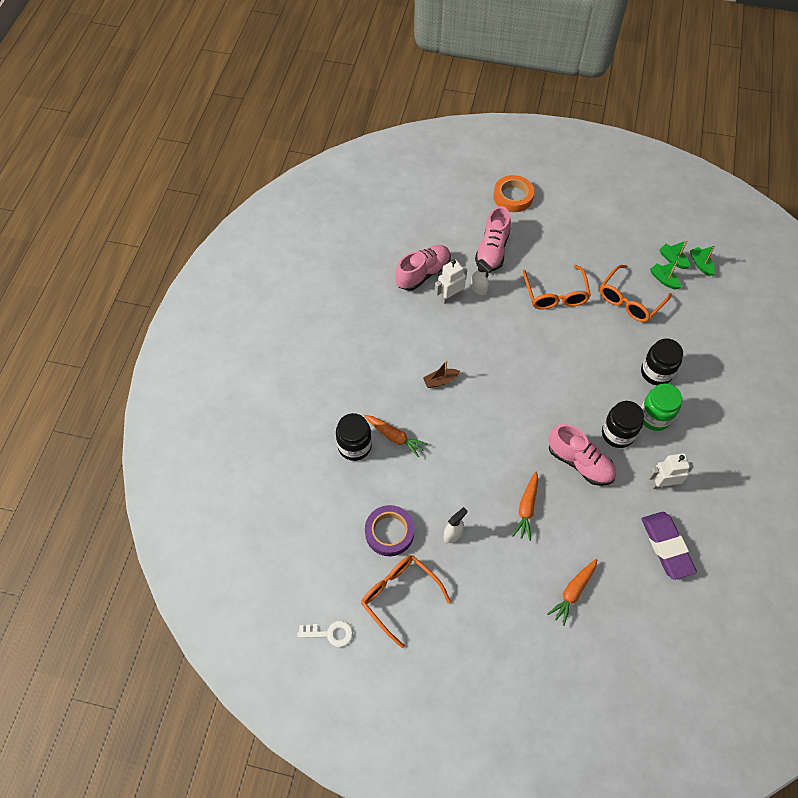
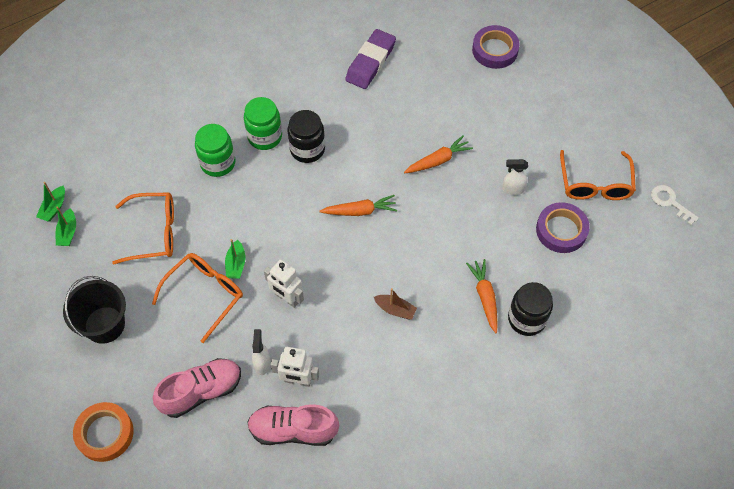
camera: 135 degrees left, 0 degrees up
pink shoe [548,424,616,486] -> none
orange carrot [548,559,597,626] -> orange carrot moved to [320,195,397,216]
black jar [641,339,683,386] -> green jar [195,124,235,177]
white robot [648,453,694,489] -> white robot moved to [264,260,304,308]
green boat [650,261,681,290] -> green boat moved to [225,239,245,279]
none -> black bucket [63,276,126,344]
none -> purple tape [472,25,520,69]

